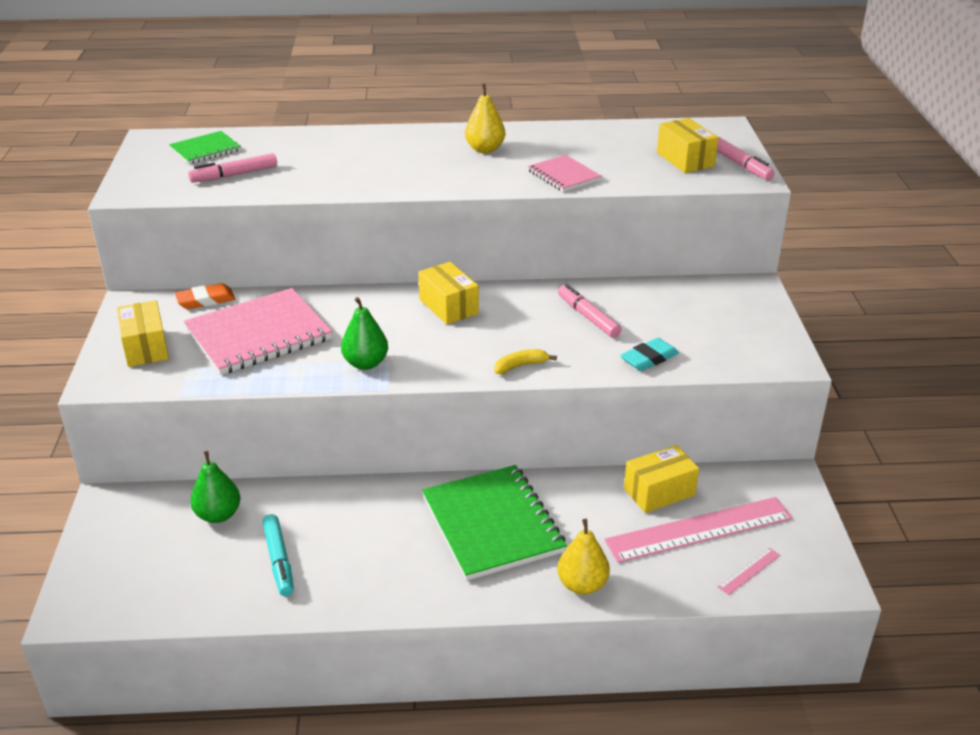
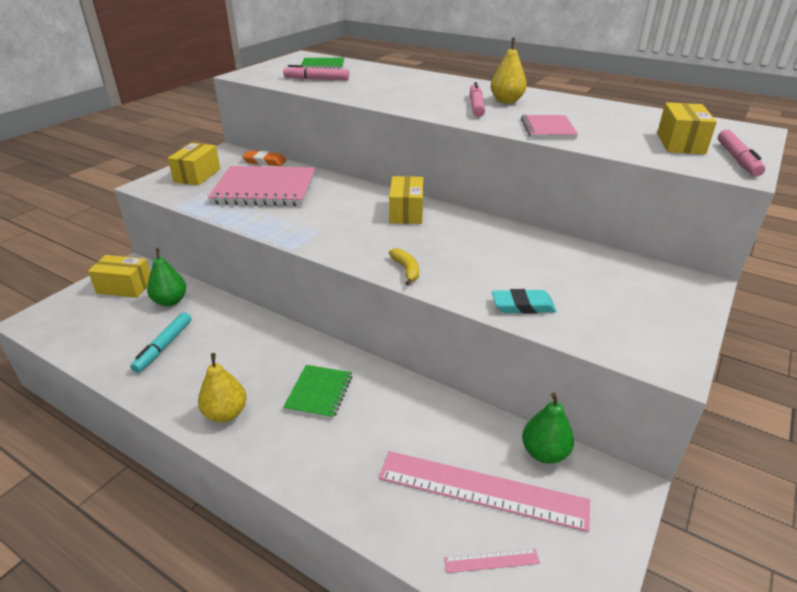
camera: 35 degrees right, 0 degrees up
green pear [341,297,388,370] -> green pear moved to [522,393,574,464]
green notebook [422,465,567,581] -> green notebook [283,365,352,419], size x0.53
yellow banana [494,349,557,374] -> yellow banana turned 60 degrees clockwise [389,248,419,286]
yellow pear [557,519,610,595] -> yellow pear moved to [198,353,247,422]
pink marker [558,284,622,338] -> pink marker moved to [470,82,485,117]
yellow box [624,445,699,513] -> yellow box moved to [88,255,150,298]

